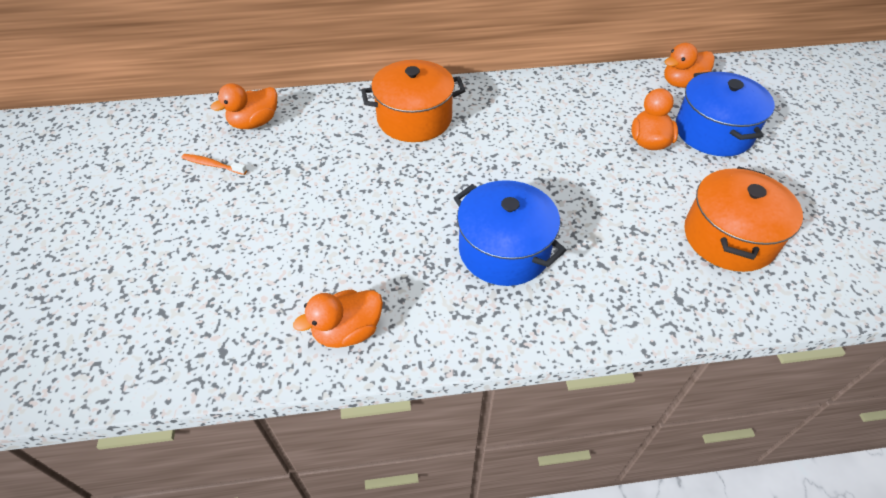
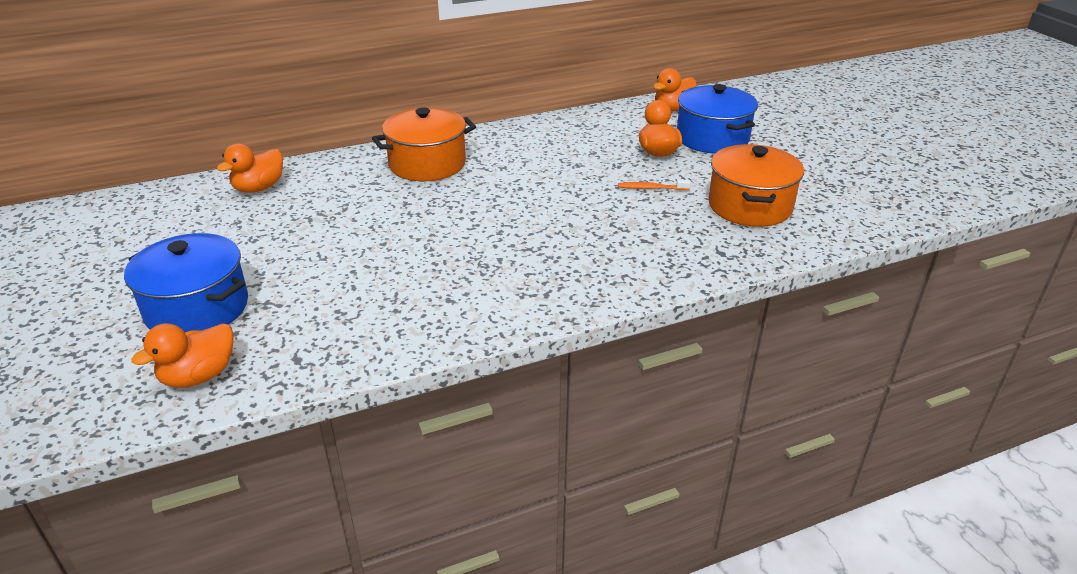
camera: 15 degrees left, 15 degrees down
orange toothbrush [182,154,247,175] -> orange toothbrush moved to [618,180,691,190]
orange duck [293,290,383,348] -> orange duck moved to [131,323,234,388]
blue pot [454,180,566,286] -> blue pot moved to [124,233,248,332]

